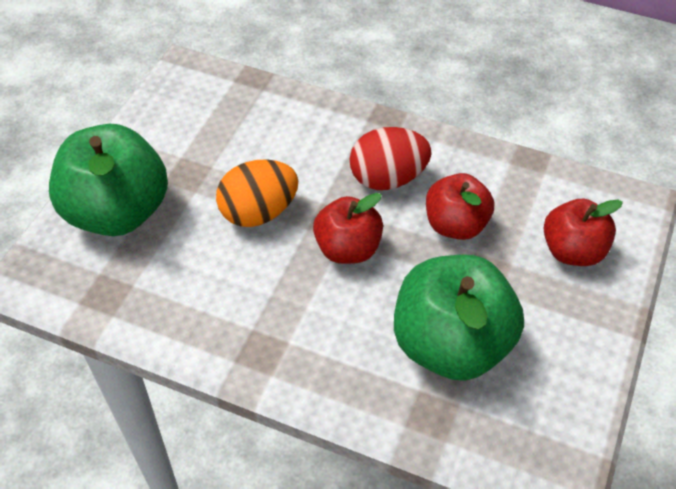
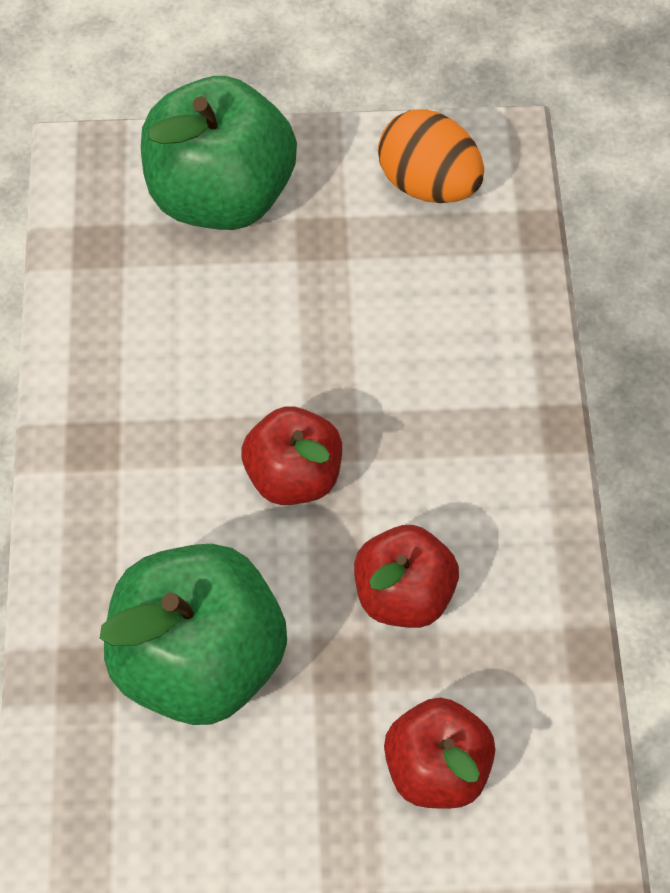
camera: 65 degrees right, 10 degrees up
orange egg [216,159,298,227] -> orange egg moved to [378,109,484,203]
red egg [350,127,431,190] -> none

